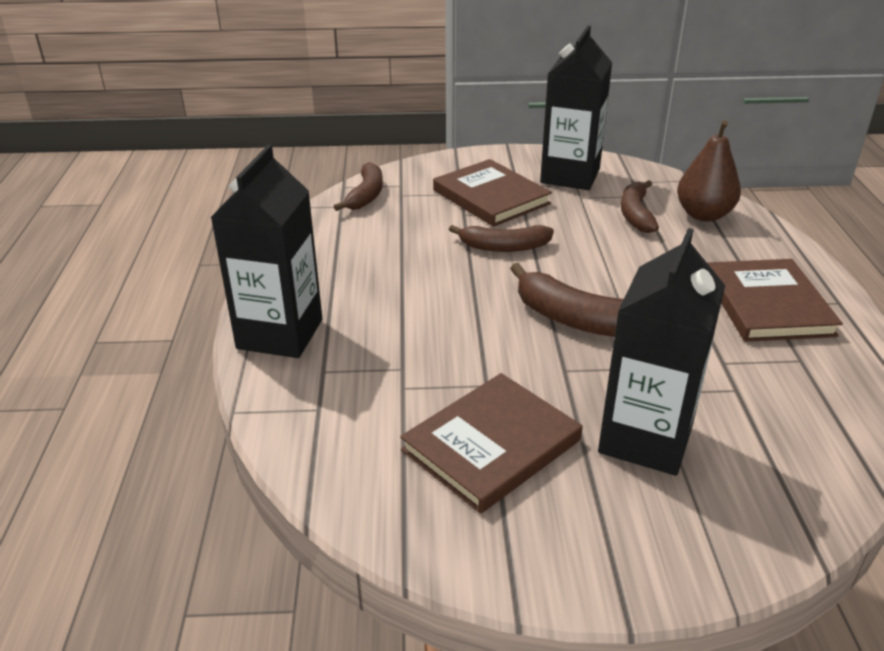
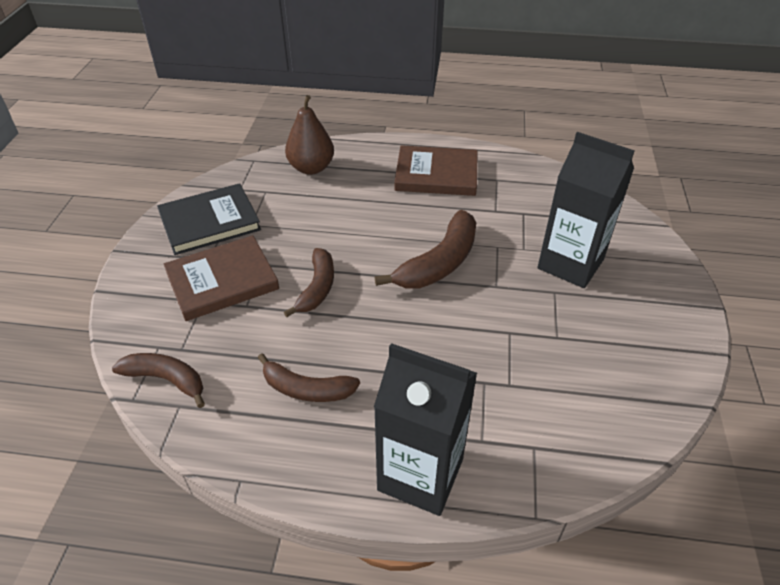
camera: 80 degrees left, 10 degrees up
brown book [400,373,582,514] -> none
black carton [540,25,612,190] -> black book [157,183,261,255]
brown banana [621,180,659,233] -> brown banana moved to [258,353,360,402]

